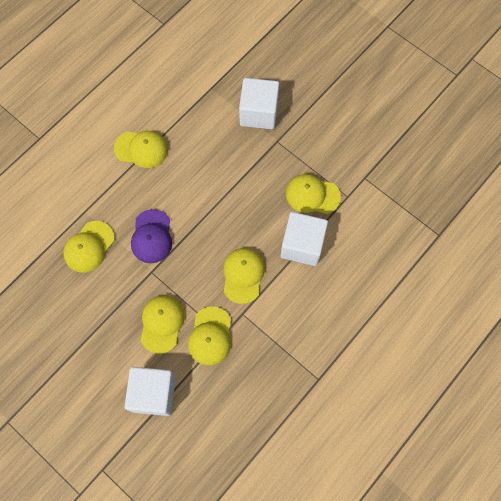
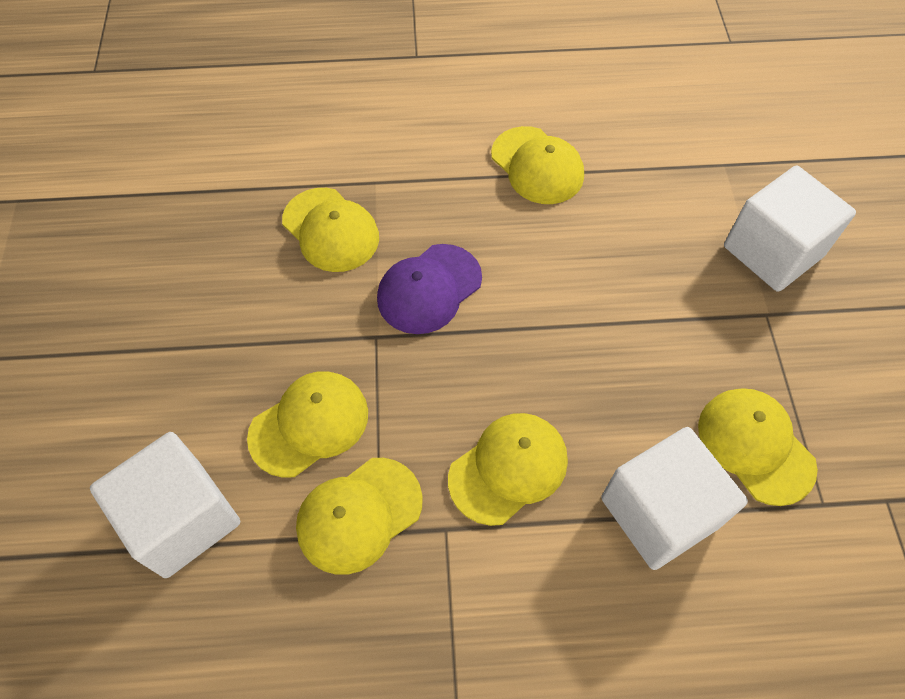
camera: 45 degrees right, 10 degrees down
yellow cap [64,221,114,273] -> yellow cap turned 120 degrees counterclockwise [282,188,379,272]

